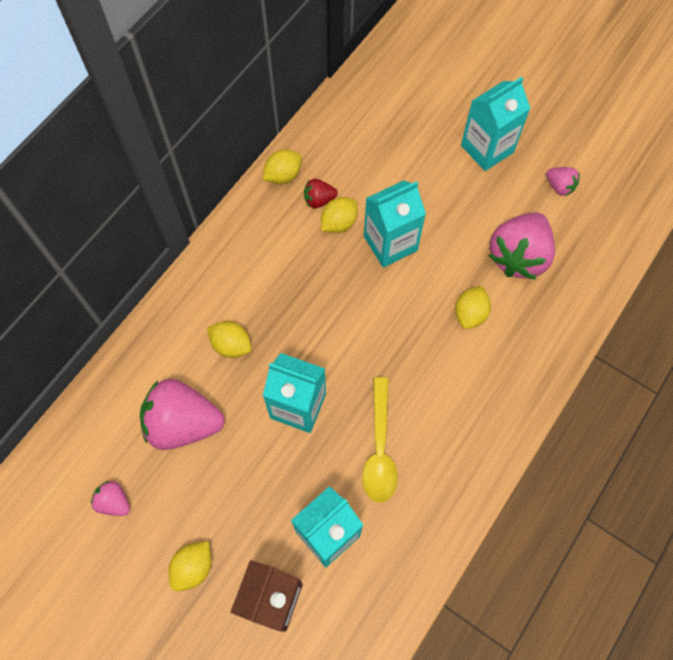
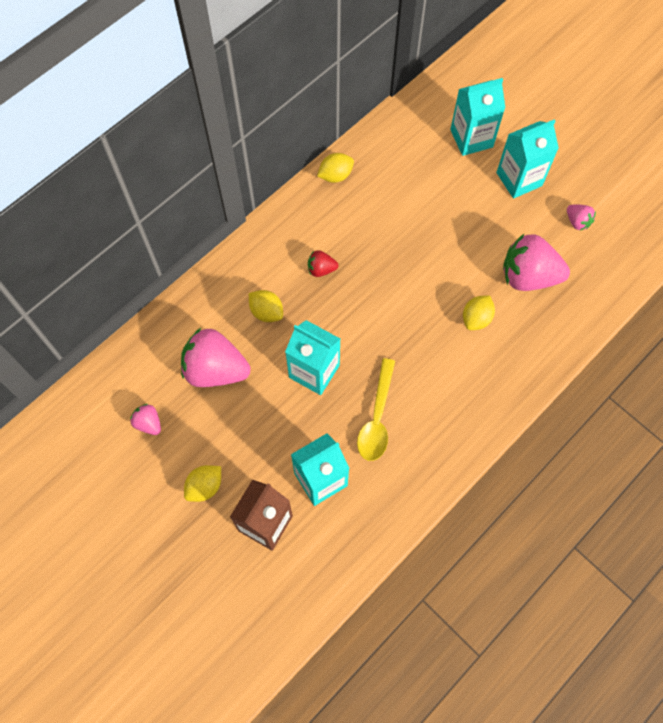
camera: 10 degrees right, 0 degrees up
red strawberry [304,179,338,208] -> red strawberry moved to [308,250,338,277]
yellow lemon [321,197,358,233] -> none
turquoise carton [364,180,426,268] -> turquoise carton moved to [450,78,505,156]
pink strawberry [488,212,555,280] -> pink strawberry turned 60 degrees clockwise [503,234,570,291]

